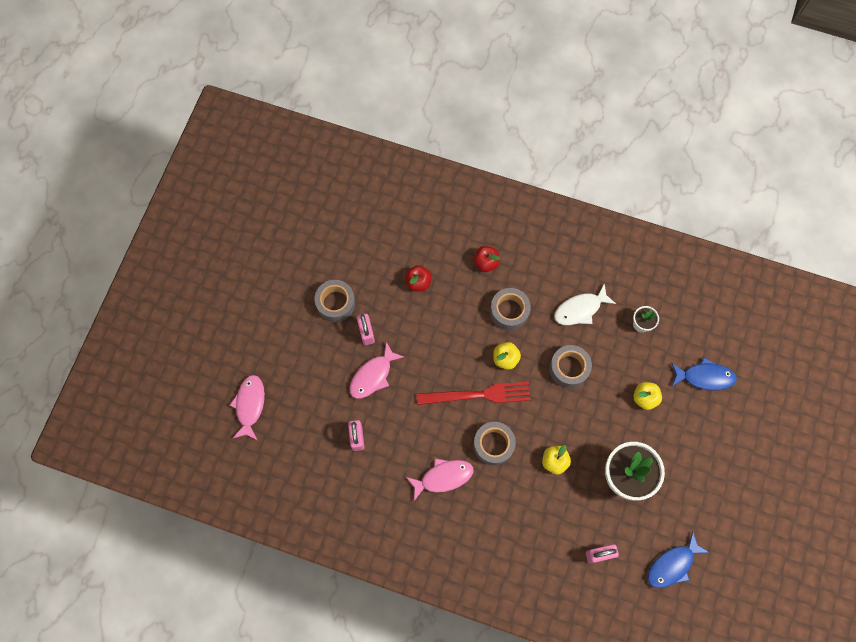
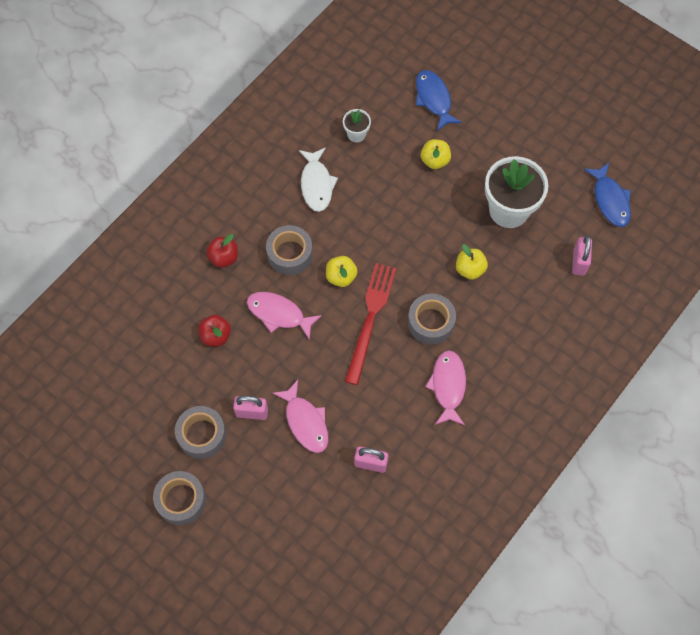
camera: 70 degrees left, 5 degrees down
pink fish [230,375,265,440] -> pink fish moved to [247,292,322,340]
grey tape [549,345,592,388] -> grey tape moved to [153,471,206,525]
blue fish [671,357,737,390] -> blue fish turned 45 degrees counterclockwise [416,70,462,131]

